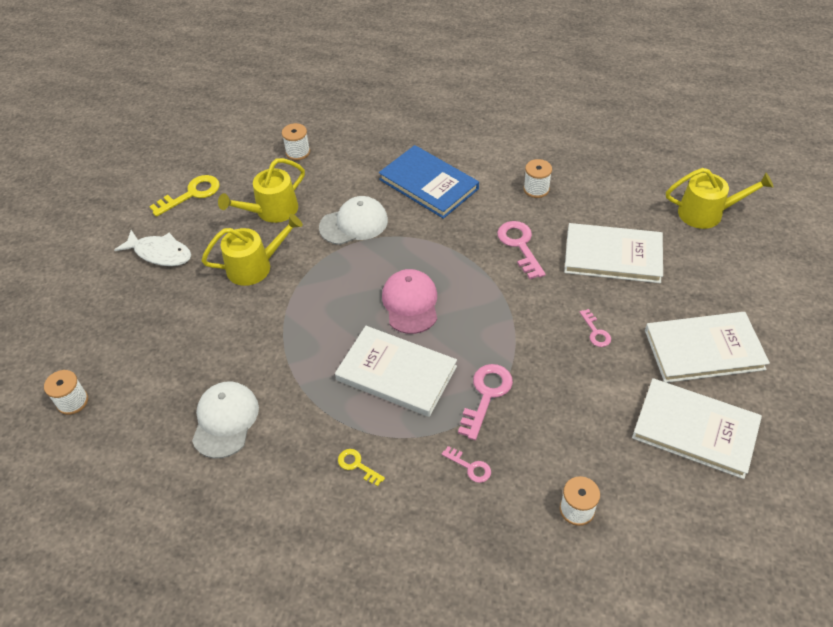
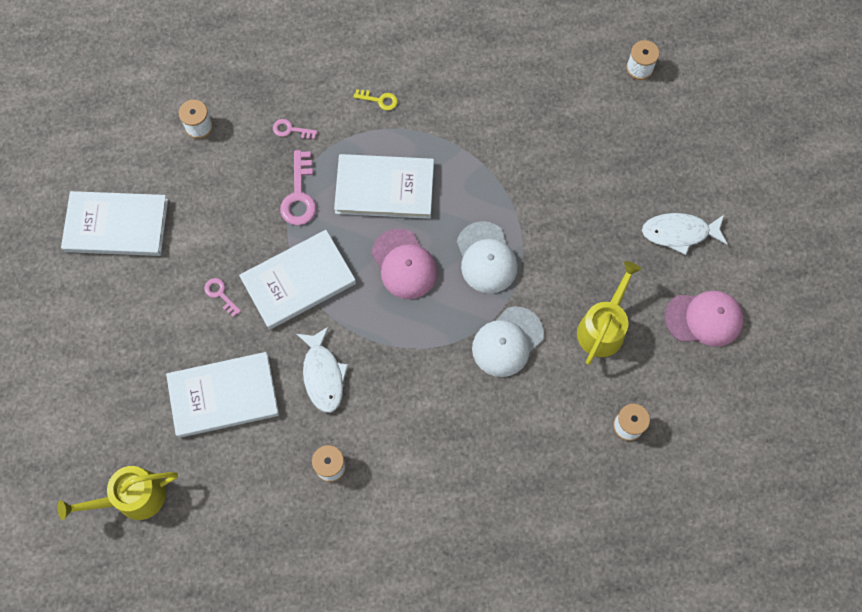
camera: 155 degrees right, 20 degrees up
yellow key [149,175,220,217] -> pink cap [665,290,744,347]
white cap [192,381,259,458] -> white cap moved to [457,221,518,294]
yellow watering can [201,214,303,286] -> none
blue book [379,145,479,219] -> none
pink key [497,221,546,279] -> white fish [297,326,348,413]
white book [645,312,770,383] -> white book moved to [239,230,356,330]

